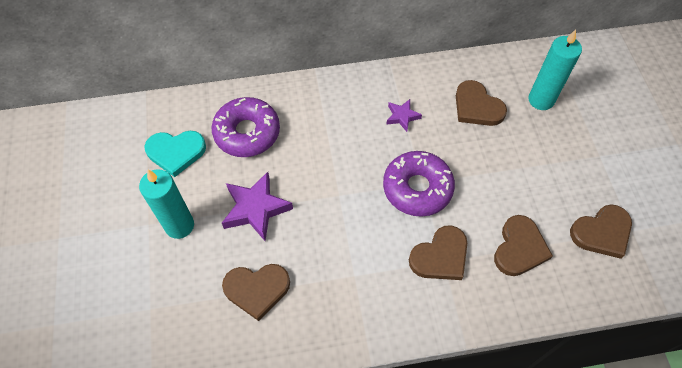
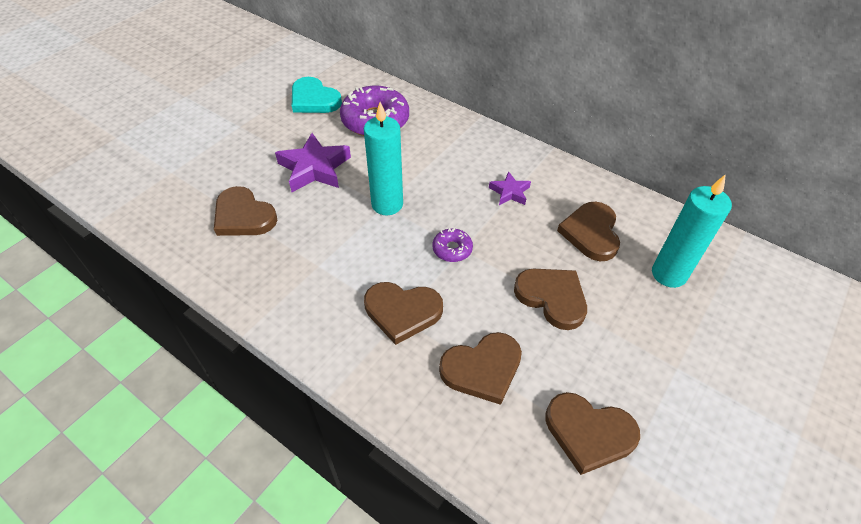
camera: 45 degrees right, 10 degrees down
turquoise candle [139,169,194,239] -> turquoise candle moved to [364,102,403,215]
purple donut [383,151,455,217] -> purple donut [433,228,473,262], size x0.48
none -> brown heart [514,269,587,330]

